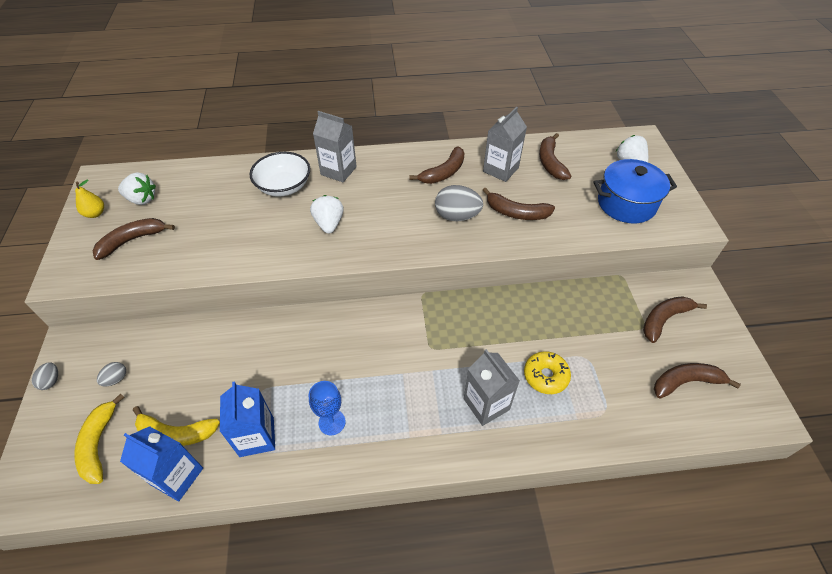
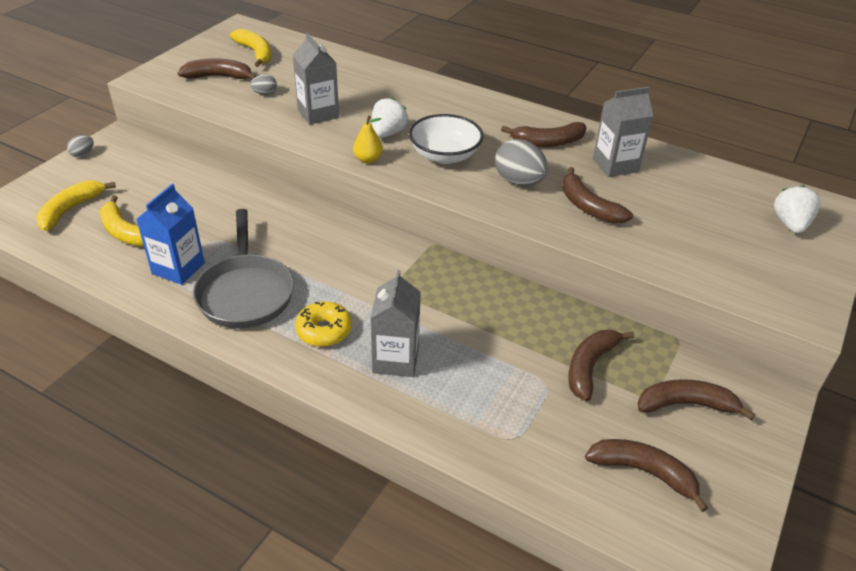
camera: 35 degrees right, 10 degrees down
yellow pear [75,179,104,218] -> yellow pear moved to [353,116,383,164]
grey egg [97,362,126,386] -> grey egg moved to [250,75,277,95]
white strawberry [118,172,156,205] -> yellow banana [230,29,271,67]
blue carton [120,426,203,502] -> none
white bowl [249,152,310,197] -> white bowl moved to [409,114,484,164]
blue goblet [309,381,346,435] -> grey pan [193,209,294,329]
grey carton [313,111,357,182] -> grey carton moved to [292,33,339,125]
yellow donut [524,351,571,394] -> yellow donut moved to [295,301,352,347]
brown banana [539,133,572,180] -> brown banana moved to [568,330,634,401]
blue pot [593,159,677,223] -> none

